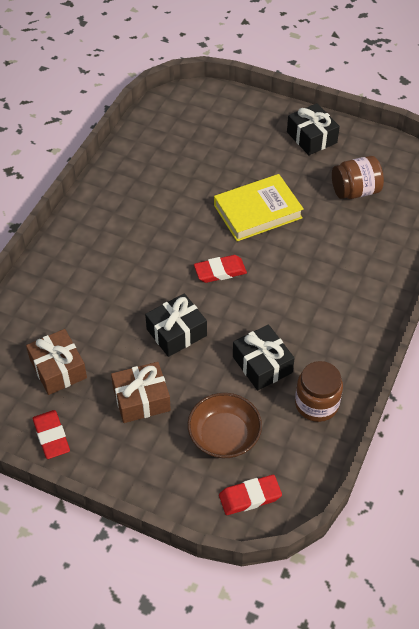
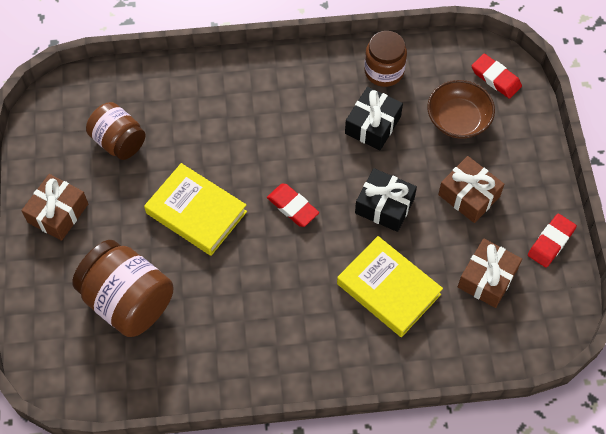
camera: 120 degrees left, 10 degrees up
black gift [287,103,340,155] -> brown gift [21,174,88,241]
none -> brown jar [72,240,173,337]
none -> yellow book [337,236,443,337]

